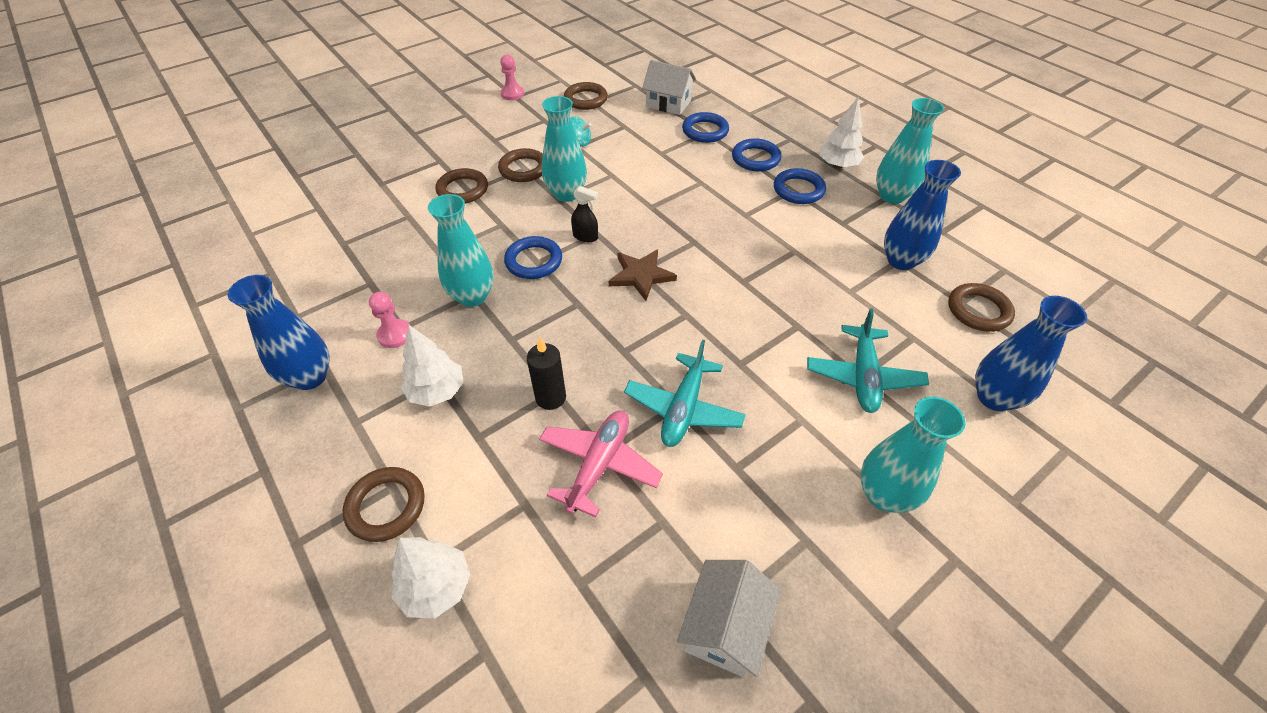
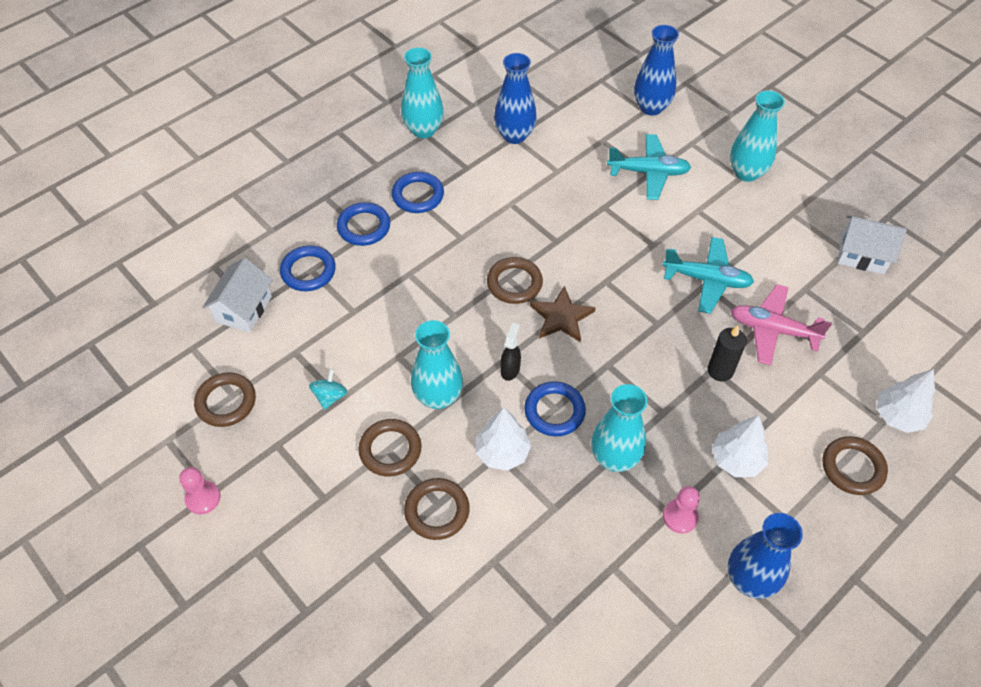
camera: 95 degrees left, 5 degrees up
white tree [819,97,864,169] -> white tree moved to [476,407,531,471]
brown ring [948,283,1015,332] -> brown ring moved to [487,257,543,304]

